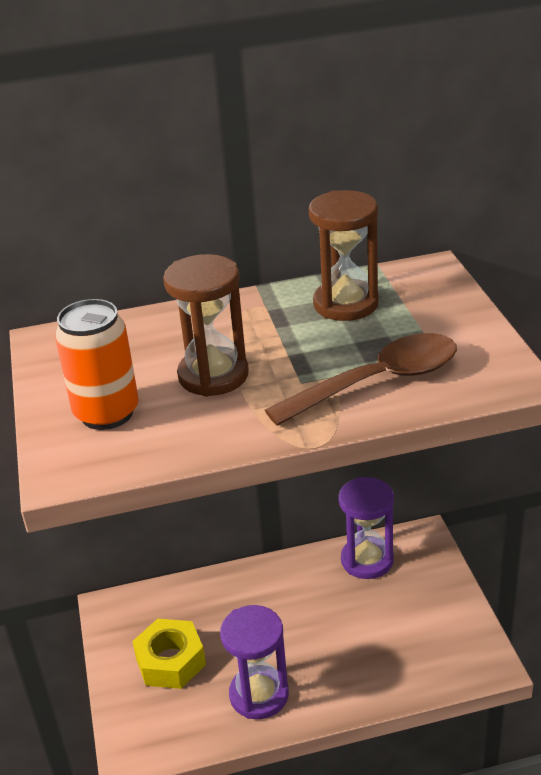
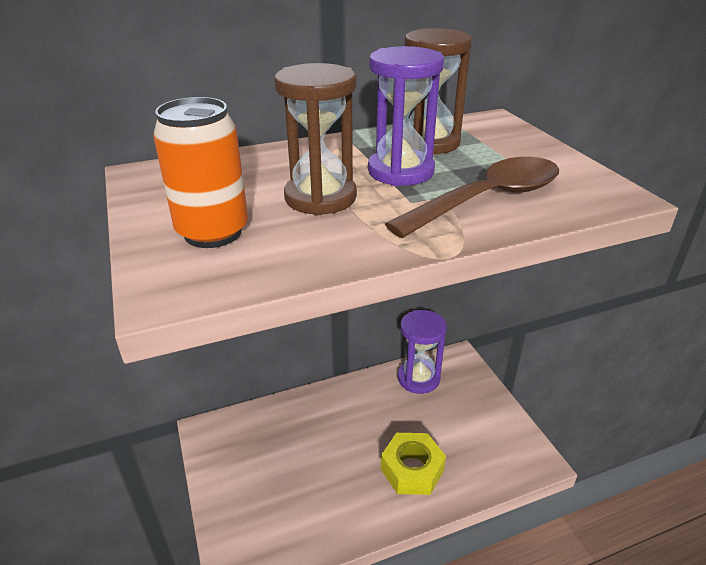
camera: 10 degrees left, 0 degrees up
yellow nut [132,619,206,689] -> yellow nut moved to [381,433,446,495]
purple hourglass [220,605,289,719] -> purple hourglass moved to [368,46,444,186]

